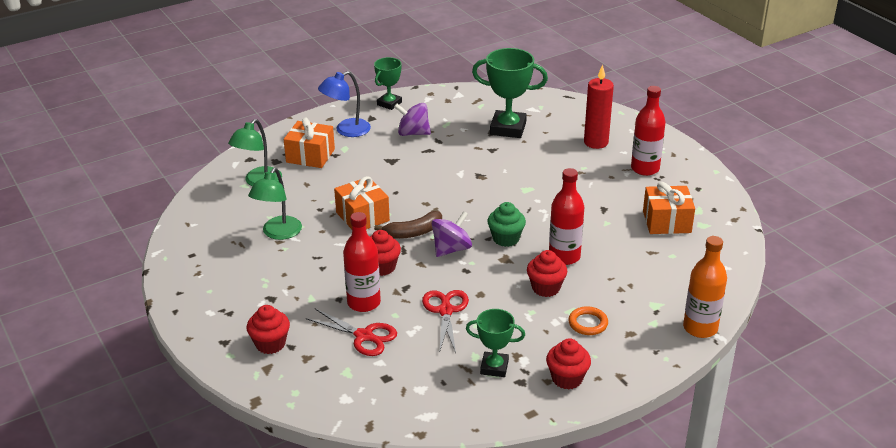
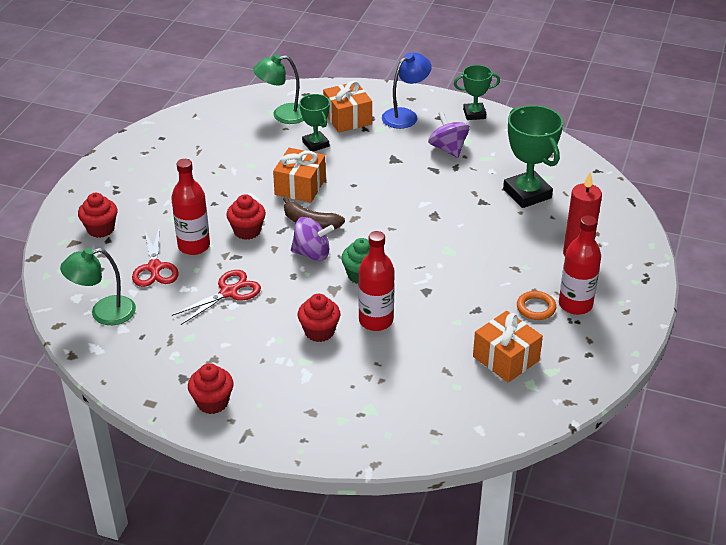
camera: 50 degrees right, 5 degrees up
green lamp [248,168,302,240] -> green lamp moved to [60,248,136,325]
blue lamp [318,71,371,137] -> blue lamp turned 120 degrees clockwise [382,53,432,129]
green trophy [466,309,525,377] -> green trophy moved to [299,94,330,152]
orange ring [568,306,608,335] -> orange ring moved to [517,291,556,320]
orange bottle [683,236,727,338] -> none

